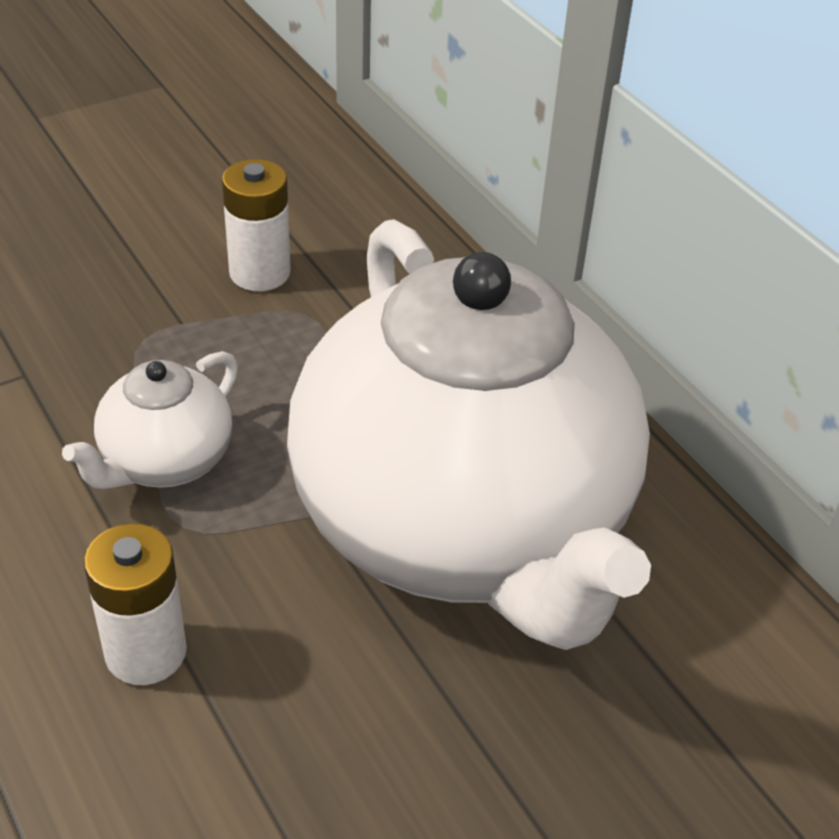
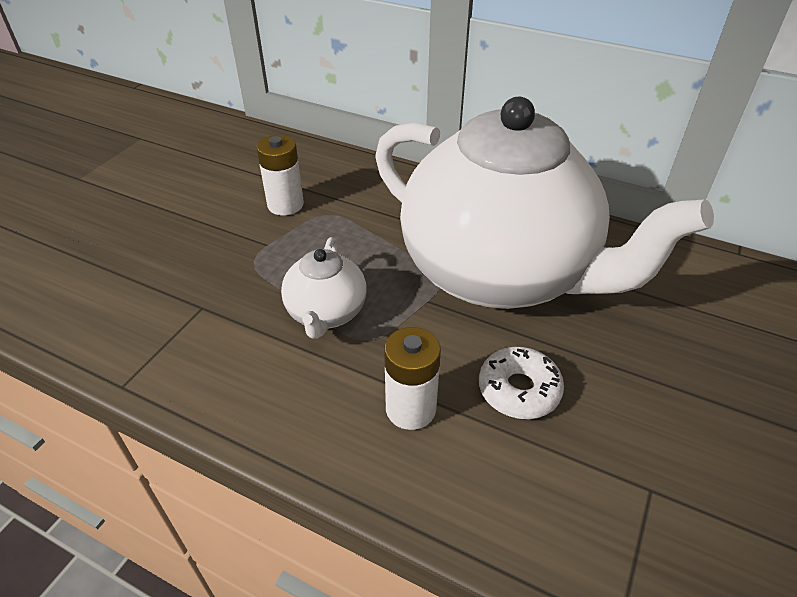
camera: 30 degrees left, 0 degrees up
none -> white donut [479,347,564,419]

